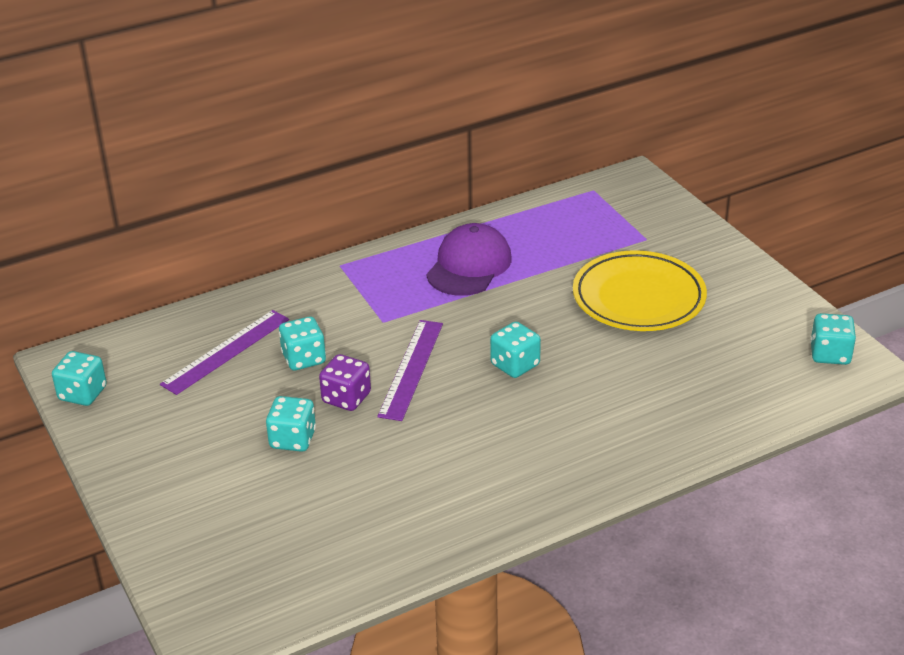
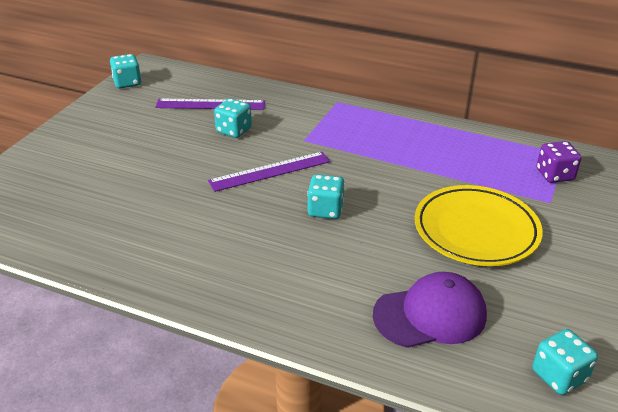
camera: 50 degrees right, 0 degrees up
turquoise dice [266,396,316,452] -> none
purple dice [319,354,371,411] -> purple dice moved to [537,141,581,183]
purple cap [426,223,512,296] -> purple cap moved to [373,272,487,348]

